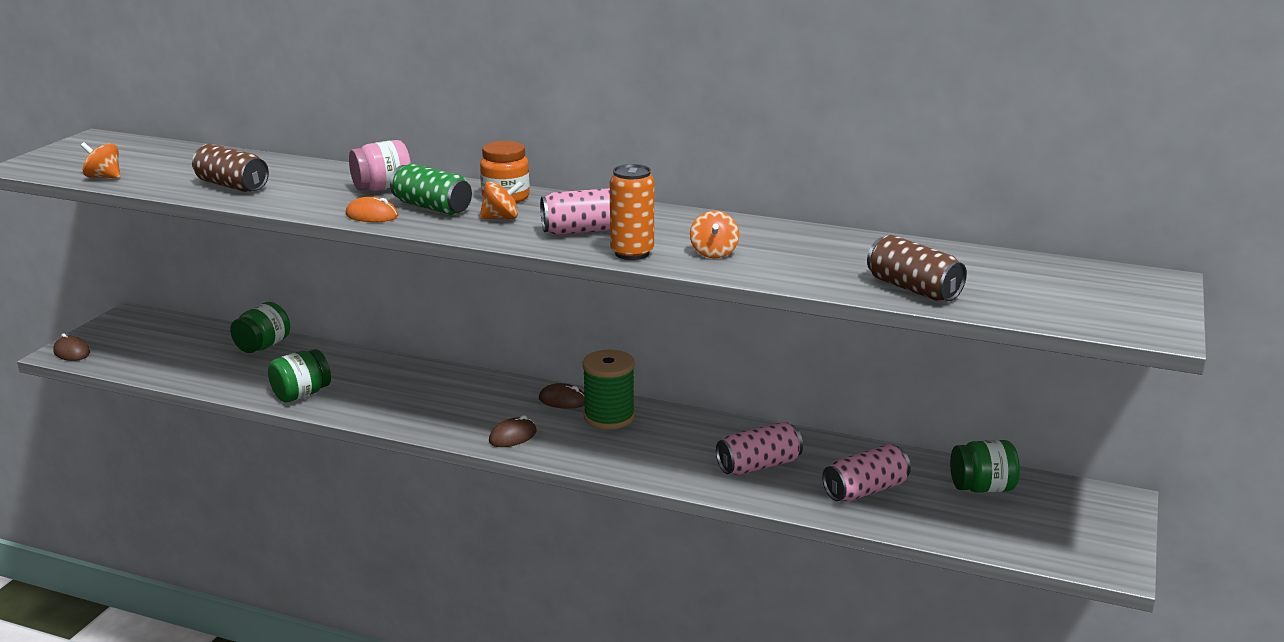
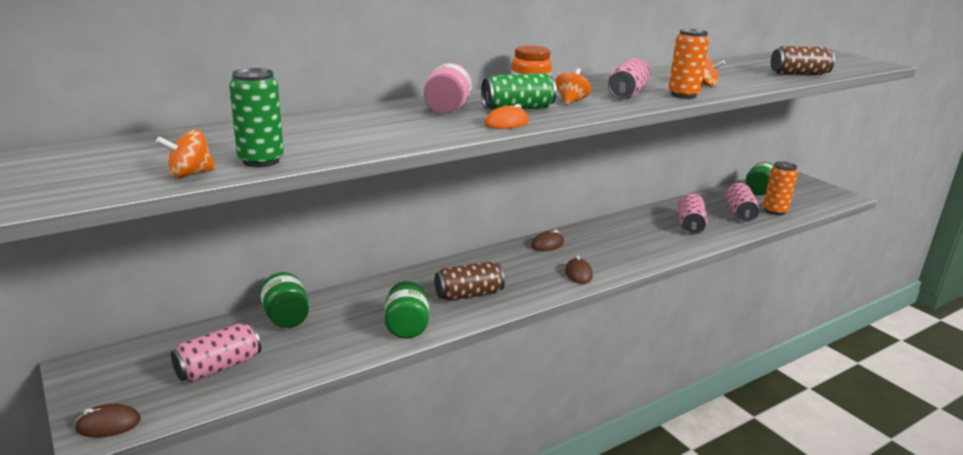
camera: 55 degrees left, 0 degrees up
brown can [192,144,269,192] -> brown can moved to [434,262,505,301]
green spool [582,350,635,430] -> none
none -> pink can [171,323,261,383]
none -> green can [229,68,284,167]
none -> orange can [763,161,798,215]

